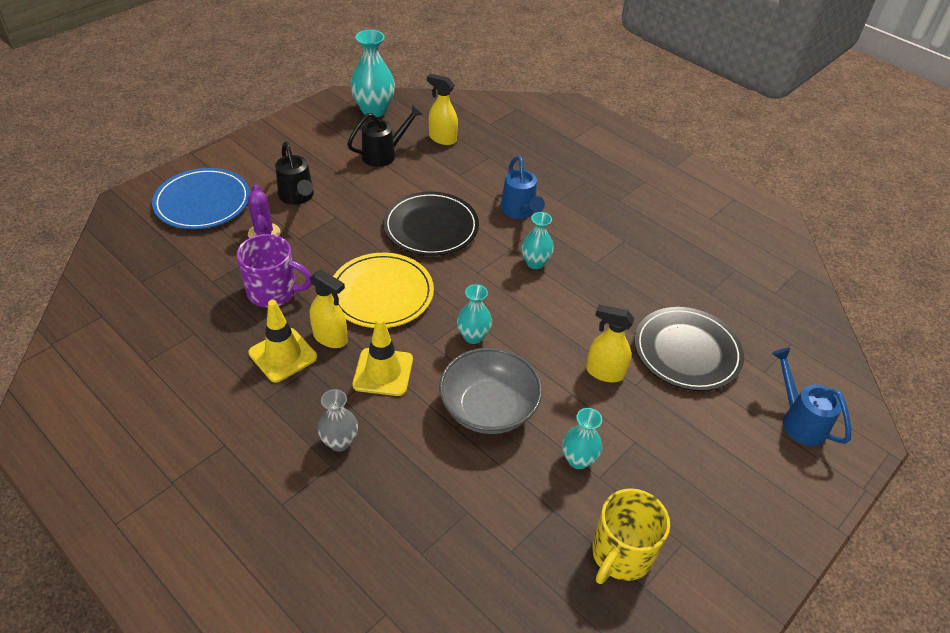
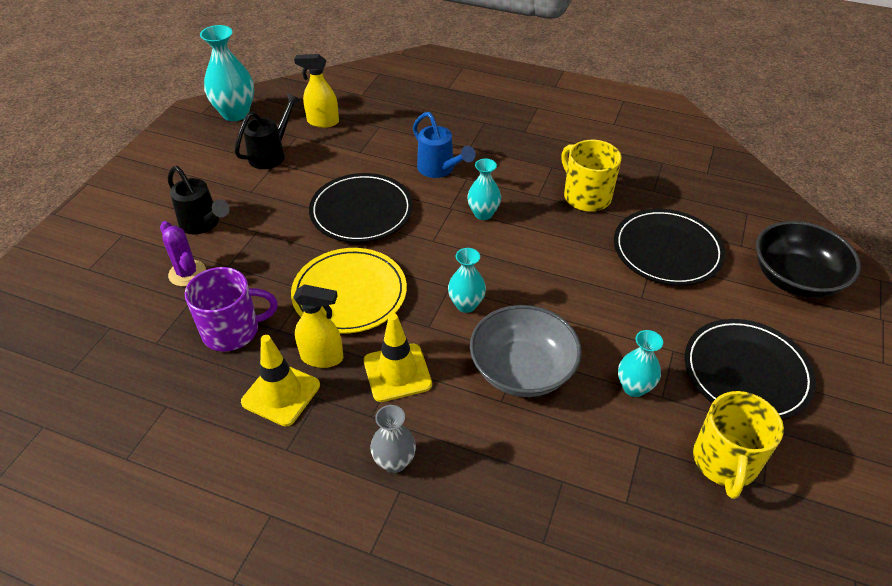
camera: 20 degrees left, 0 degrees up
blue plate [152,168,250,229] -> none
yellow spray bottle [586,305,634,382] -> none
blue watering can [772,348,852,446] -> black bowl [756,221,861,298]
none -> yellow mug [561,140,621,212]
none -> black plate [684,319,816,420]

